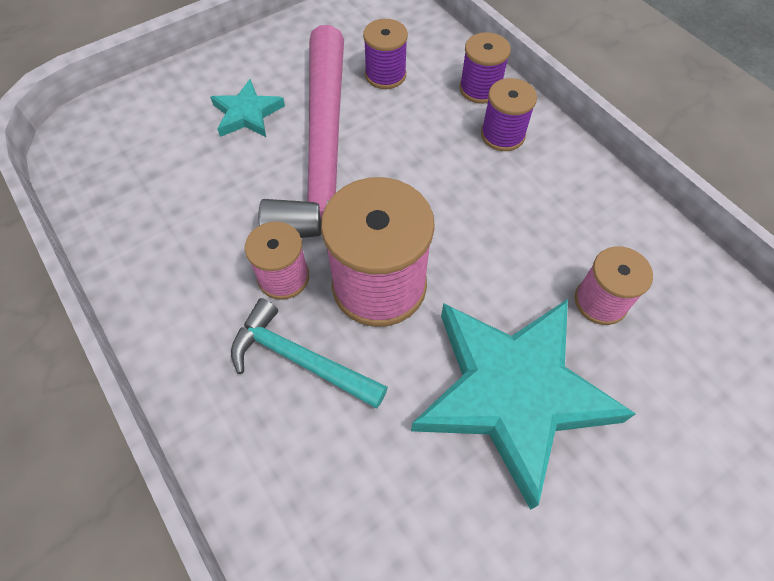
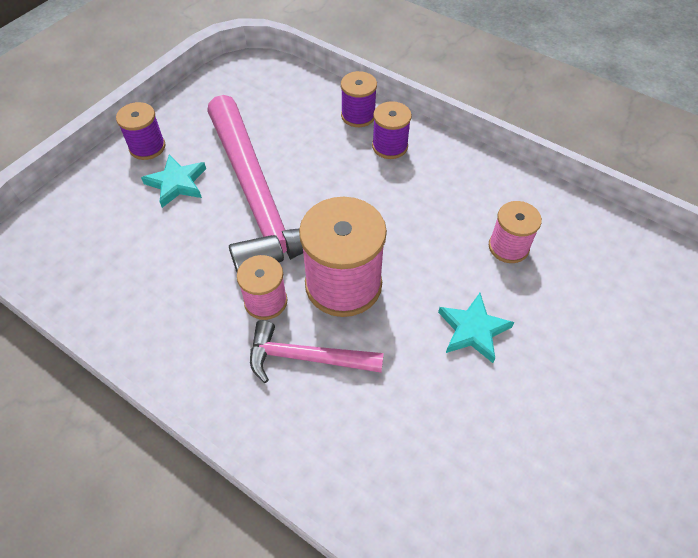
camera: 20 degrees left, 5 degrees down
turquoise hammer [231,298,388,408] -> pink hammer [250,320,384,383]
purple spool [363,19,408,89] -> purple spool moved to [116,102,166,160]
turquoise star [411,299,636,510] -> turquoise star [438,293,514,363], size x0.47

